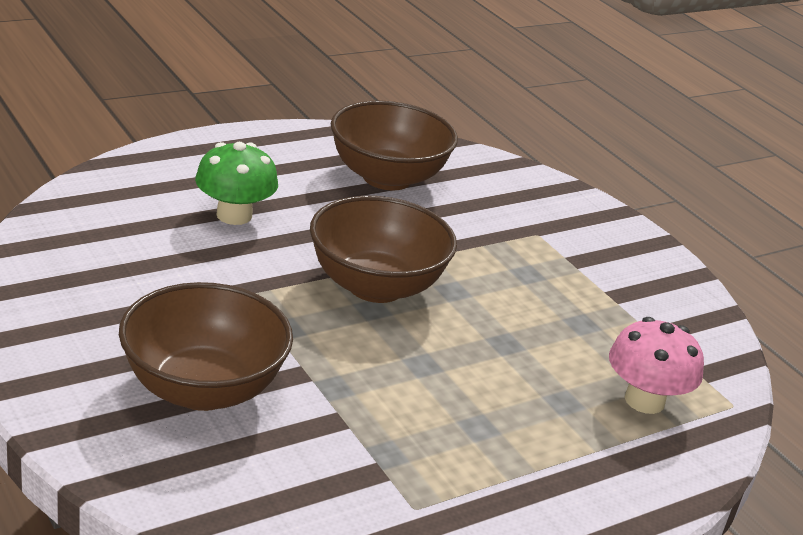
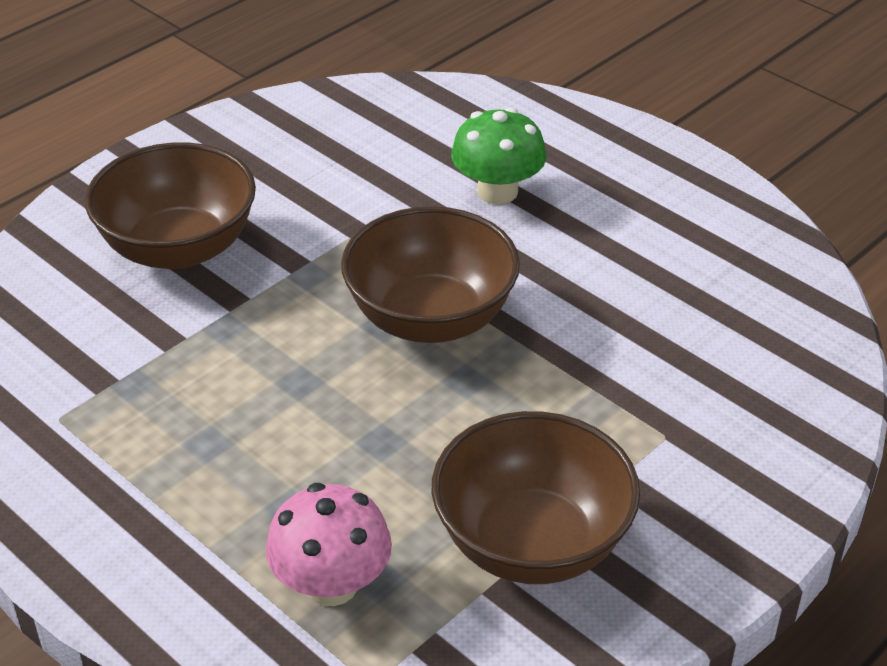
camera: 80 degrees right, 10 degrees up
brown bowl [330,101,458,191] -> brown bowl moved to [432,411,640,584]

